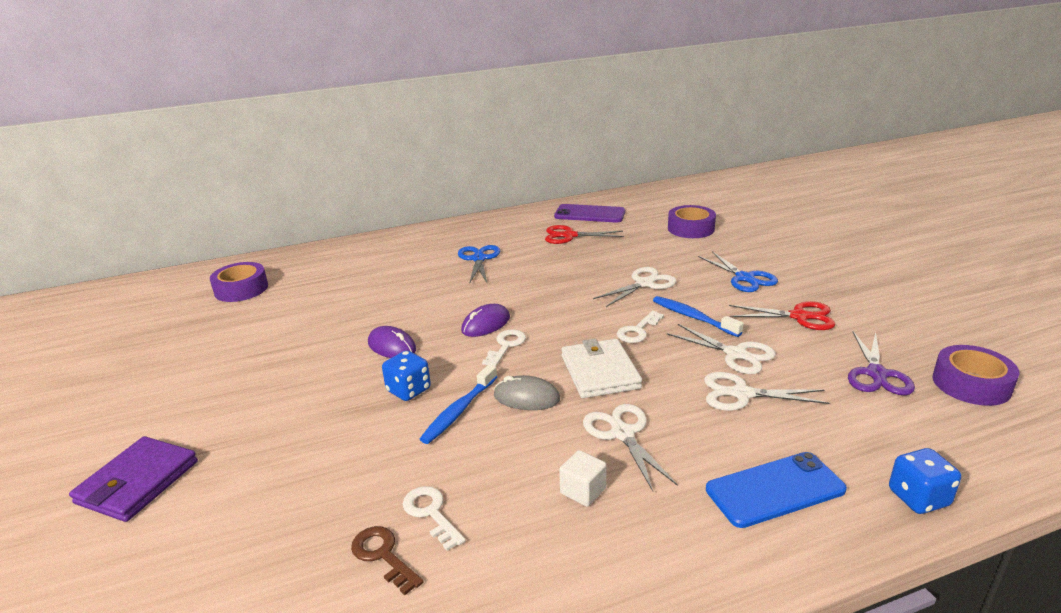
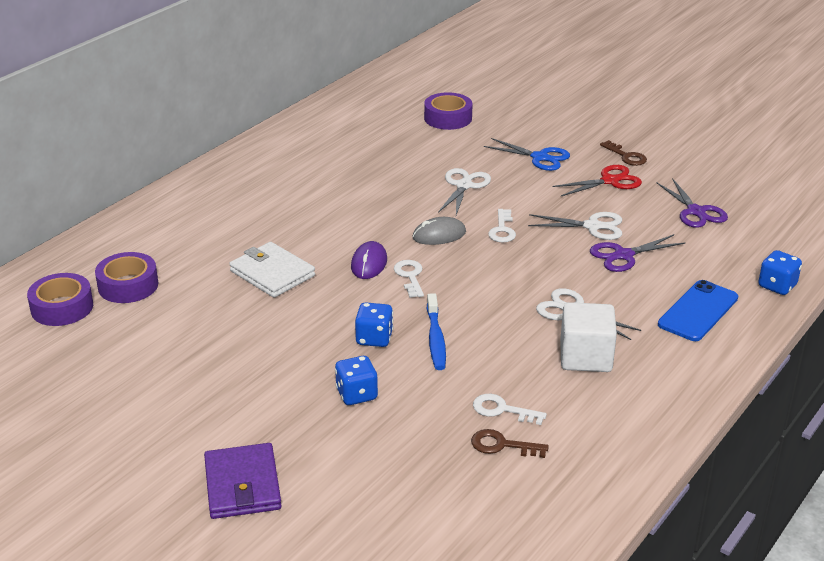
camera: 35 degrees left, 5 degrees up
purple mouse [368,326,416,358] -> none
blue scissors [458,245,500,284] -> none
grey mouse [494,375,560,410] -> grey mouse moved to [412,217,466,245]
red scissors [545,225,624,244] -> none
purple phone [554,204,625,223] -> none
white cube [559,450,607,507] -> white cube [560,302,617,372], size x1.83
white wallet [561,339,642,398] -> white wallet moved to [229,242,315,298]
blue toothbrush [653,296,744,337] -> none
white scissors [704,372,829,411] -> purple scissors [590,234,685,272]
purple tape [932,345,1020,406] -> purple tape moved to [95,252,158,303]
none -> blue dice [335,356,378,405]
none -> brown key [600,140,647,166]

